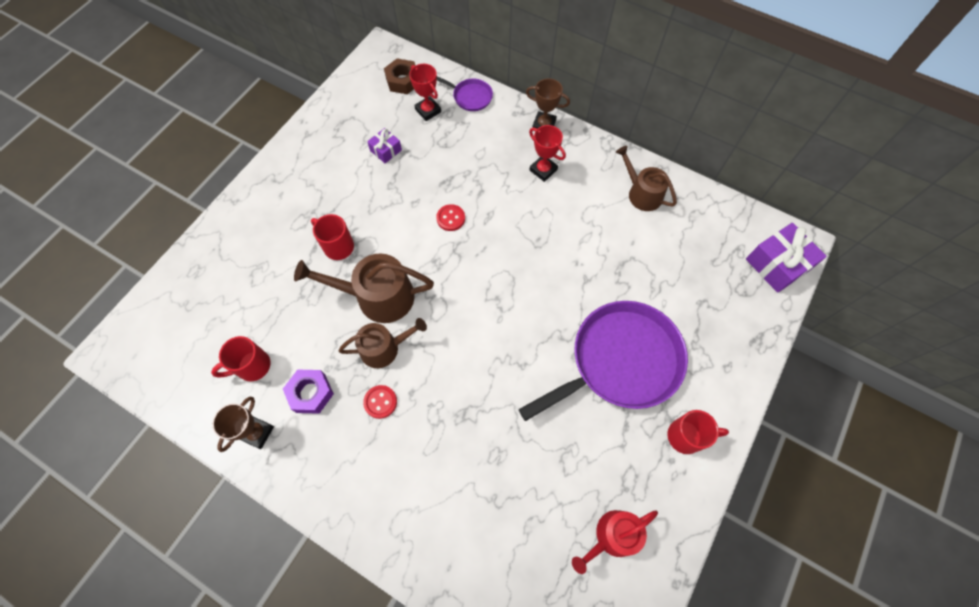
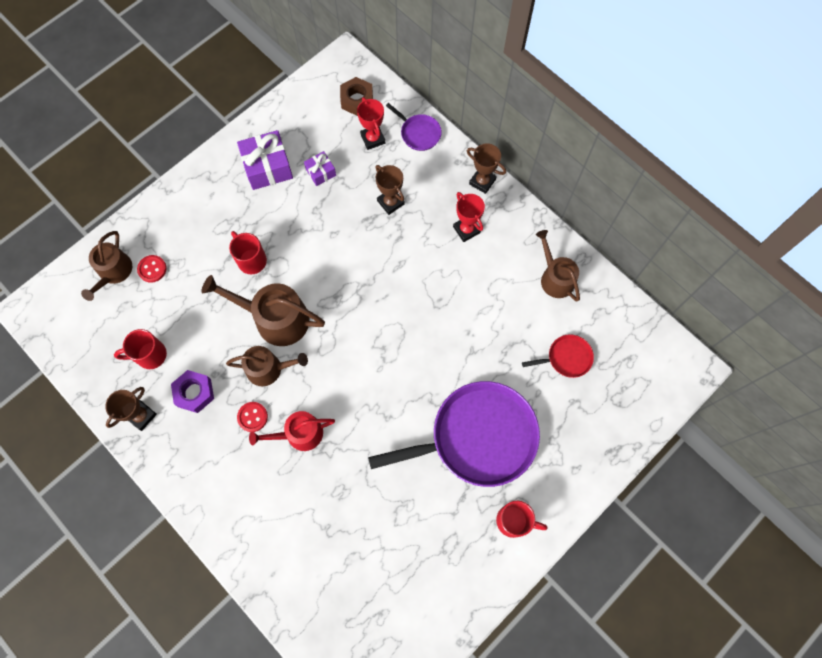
camera: 15 degrees right, 5 degrees up
red button [436,204,465,231] -> red button moved to [137,255,167,283]
red watering can [572,510,658,574] -> red watering can moved to [249,411,335,451]
purple gift [746,223,827,293] -> purple gift moved to [237,130,293,190]
none -> brown watering can [81,231,132,301]
none -> brown trophy [376,165,405,215]
none -> red pan [522,334,594,378]

